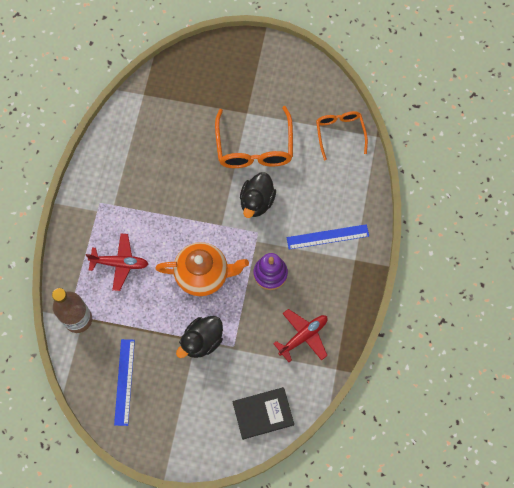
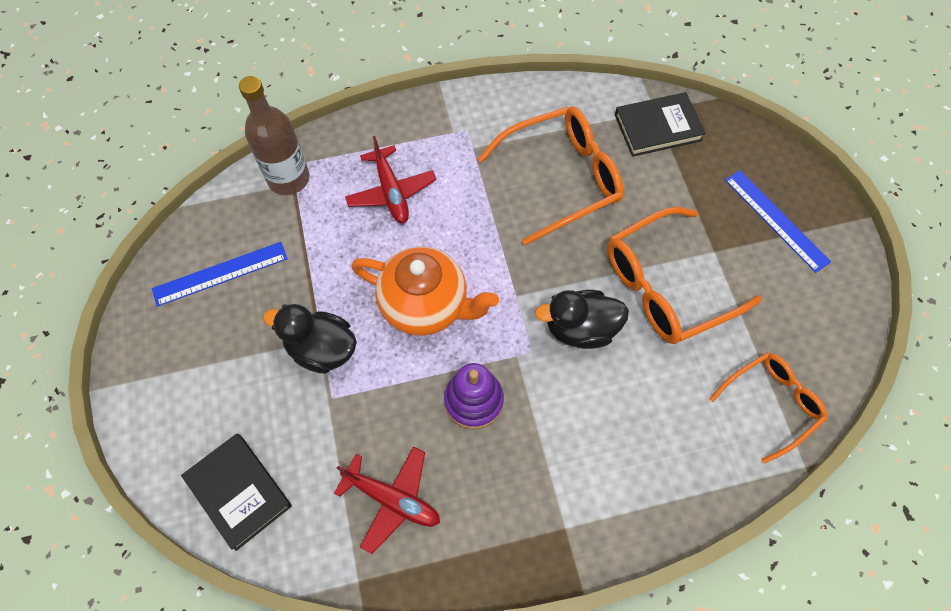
camera: 65 degrees right, 5 degrees down
orange teapot [155,242,249,296] -> orange teapot turned 45 degrees counterclockwise [351,247,499,336]
blue ruler [286,224,369,250] -> blue ruler moved to [725,170,831,273]
none -> orange glasses [478,106,624,245]
none -> black book [615,92,706,157]

